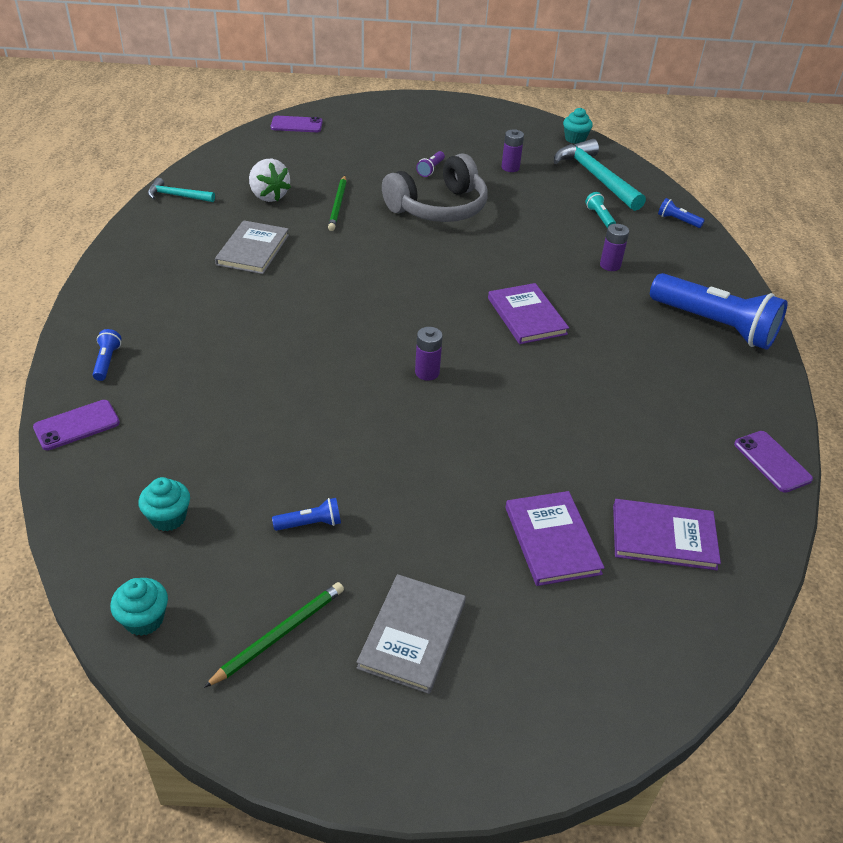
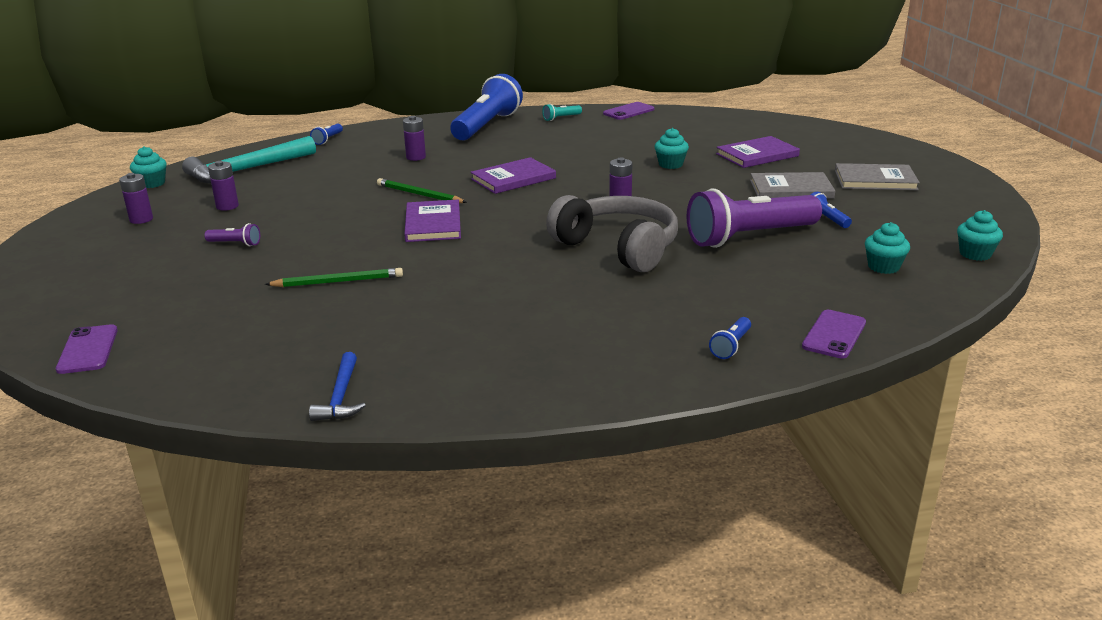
camera: 100 degrees left, 15 degrees down
purple phone [33,400,120,450] -> purple phone turned 75 degrees clockwise [802,310,866,359]
blue flashlight [93,329,121,381] -> blue flashlight turned 45 degrees counterclockwise [709,317,751,359]
turquoise hammer [148,178,215,202] -> blue hammer [309,352,366,421]
green pencil [204,582,344,688] -> green pencil moved to [377,178,467,203]
grey book [215,220,289,274] -> grey book moved to [750,172,835,199]
white strawberry [249,158,291,202] -> none
grey headphones [382,153,488,222] -> grey headphones moved to [546,195,678,272]
turquoise flashlight [585,192,616,228] -> turquoise flashlight moved to [542,104,582,121]
purple book [613,499,721,570] -> purple book moved to [404,200,461,242]
none -> purple battery [119,173,153,224]
none -> turquoise cupcake [655,128,689,169]
none -> purple flashlight [687,189,822,248]

